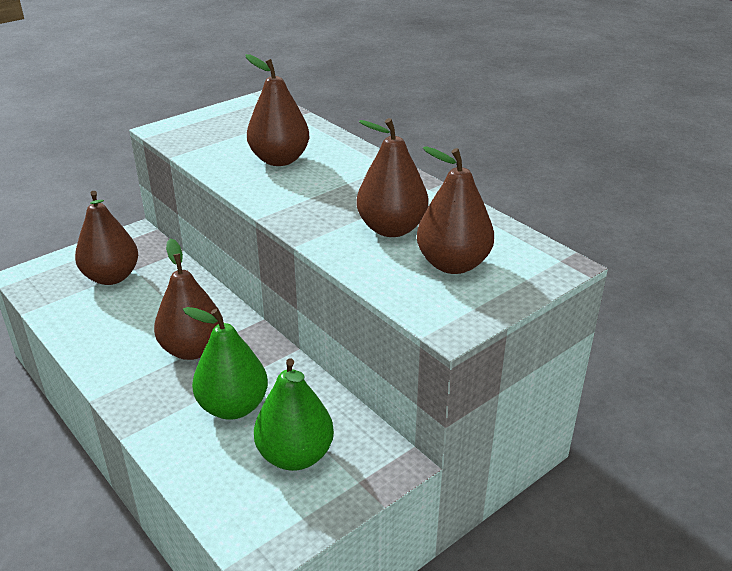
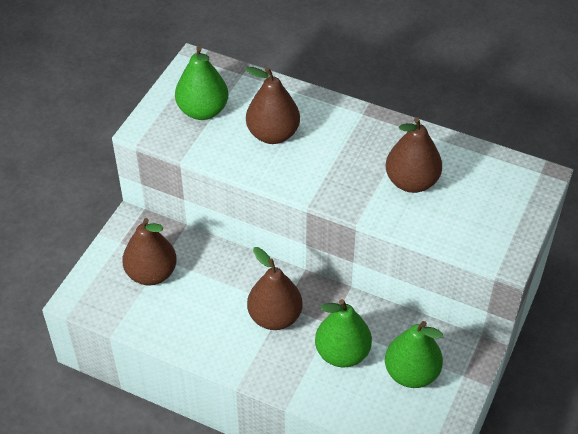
camera: 25 degrees left, 15 degrees up
brown pear [417,146,494,274] -> none
none -> green pear [175,46,228,120]

